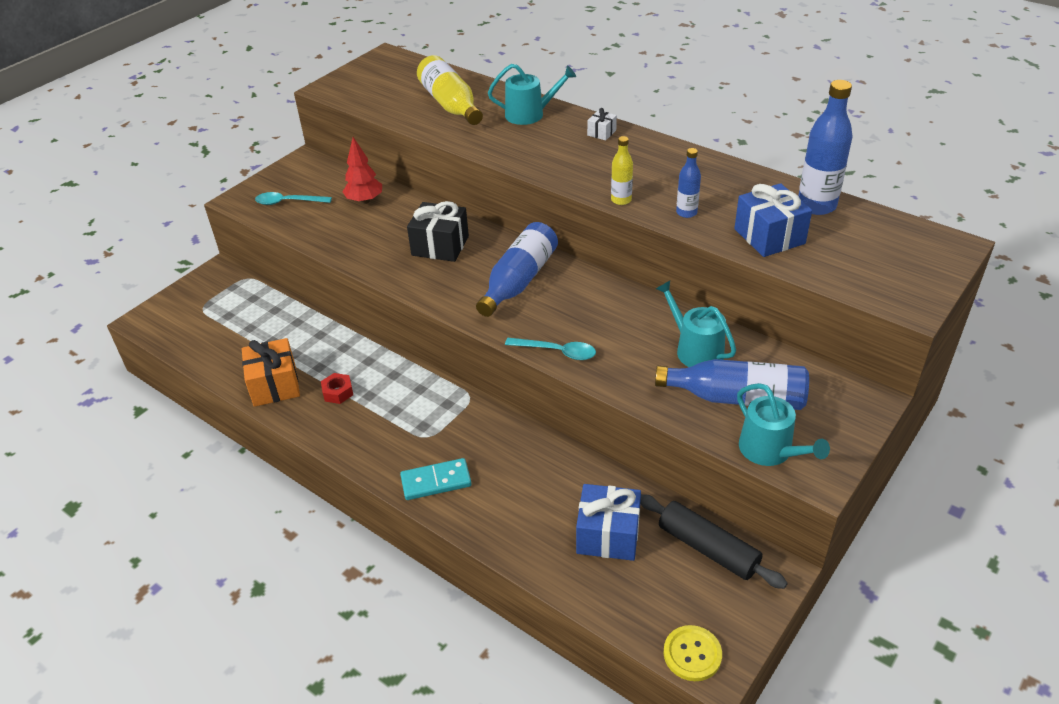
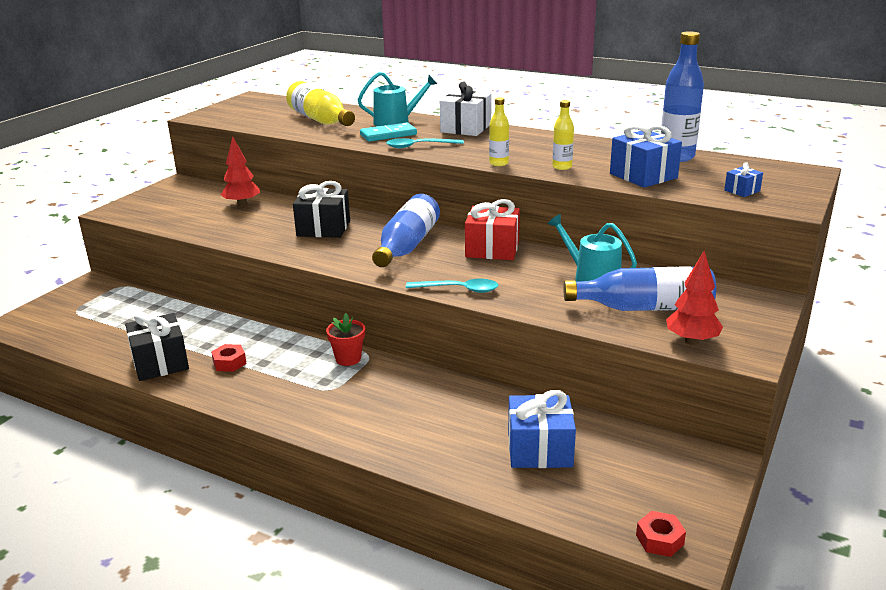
camera: 10 degrees left, 15 degrees down
orange gift [242,338,300,407] -> black gift [125,312,189,381]
turquoise spoon [255,192,332,205] -> turquoise spoon moved to [386,138,464,148]
turquoise domino [400,458,472,500] -> turquoise domino moved to [360,122,417,142]
white gift [587,108,617,141] -> white gift [440,81,491,136], size x2.01
black rolling pin [640,494,788,589] -> none
yellow button [663,625,722,681] -> red nut [636,511,686,557]
blue bottle [676,148,701,218] -> yellow bottle [552,100,574,170]
turquoise watering can [737,383,830,466] -> red tree [666,250,723,345]
none -> red flower pot [326,313,365,366]
none -> red gift [465,199,520,260]
none -> blue gift [724,162,763,197]

